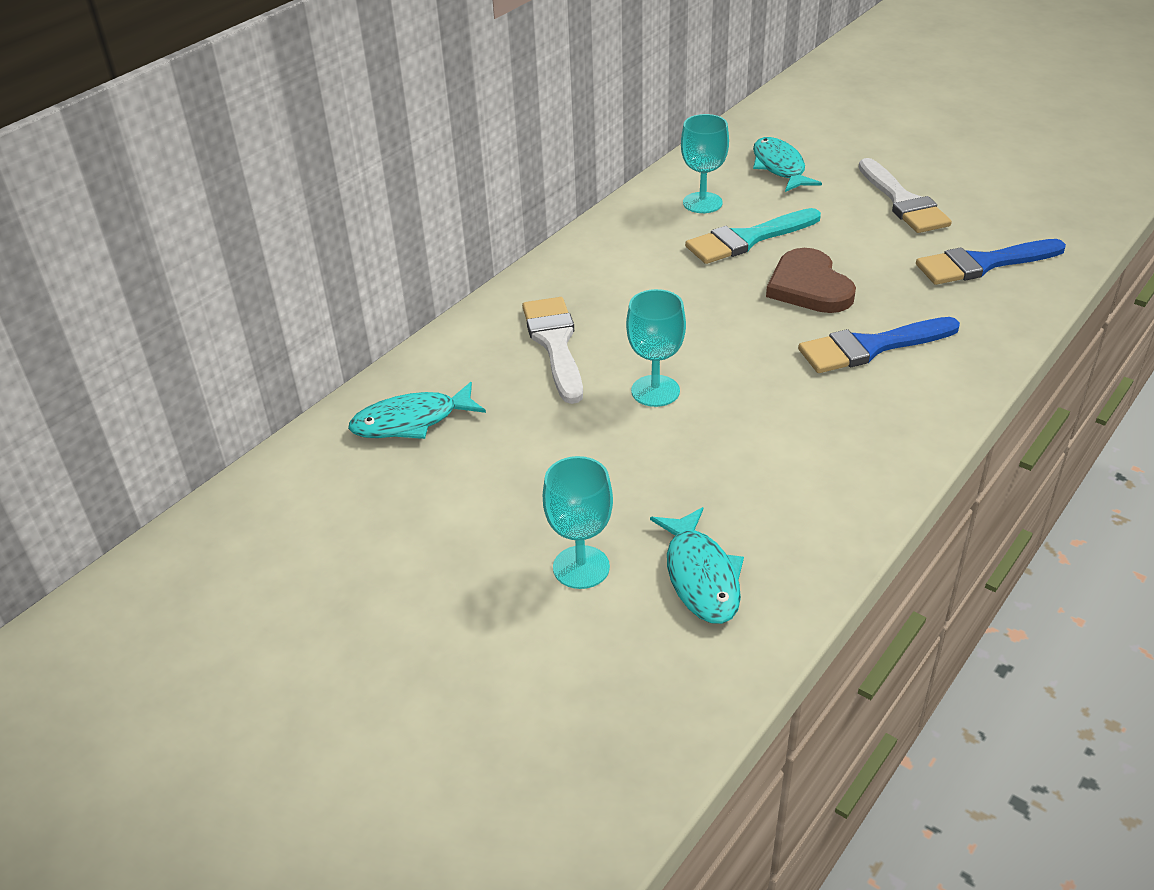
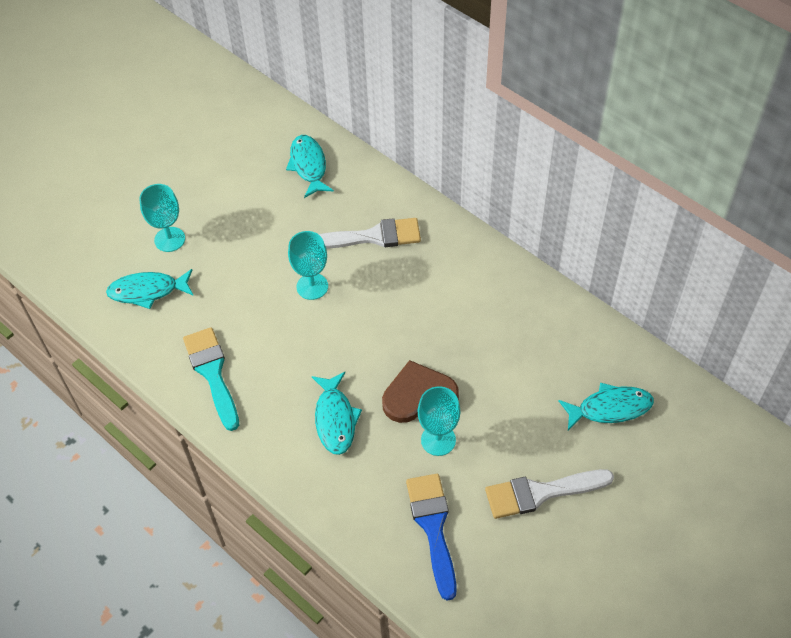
camera: 95 degrees right, 15 degrees up
turquoise goblet [681,114,729,213] -> turquoise goblet moved to [418,386,460,456]
turquoise brush [685,208,821,264] -> turquoise brush moved to [183,327,239,431]
blue brush [798,317,960,373] -> turquoise fish [312,372,362,455]

